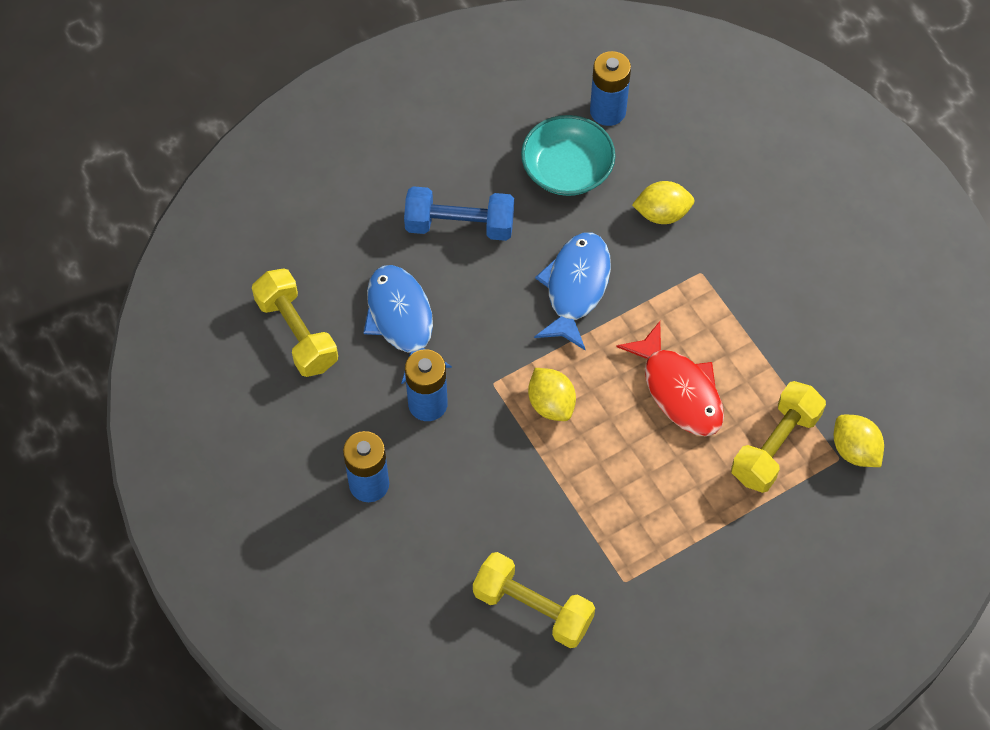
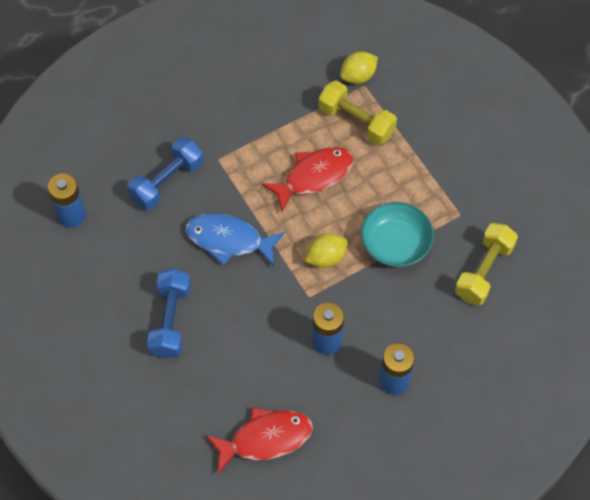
camera: 90 degrees left, 0 degrees up
yellow dumbbell [252,268,338,377] -> red fish [206,407,313,474]
blue fish [364,265,452,384] -> none
turquoise bowl [521,115,615,196] -> turquoise bowl moved to [361,202,434,267]
yellow lemon [632,181,695,224] -> blue dumbbell [127,137,203,210]

